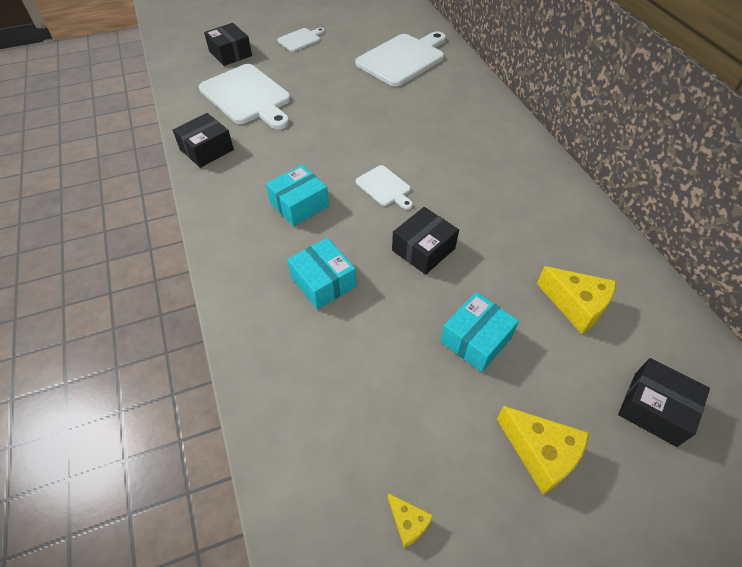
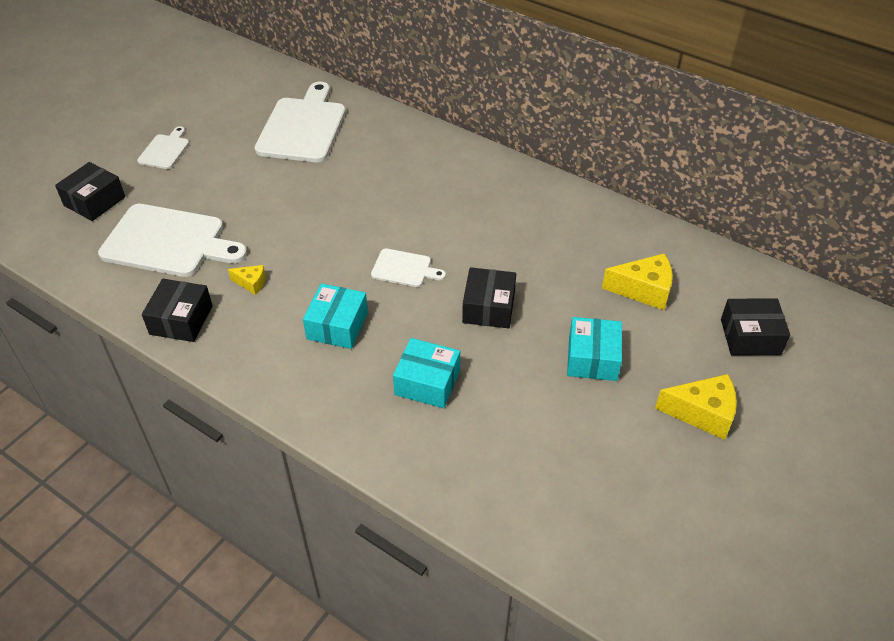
camera: 35 degrees left, 5 degrees down
black box [204,23,252,66] -> black box turned 75 degrees counterclockwise [55,162,125,221]
yellow cheese [388,493,433,547] -> yellow cheese moved to [228,265,266,295]

